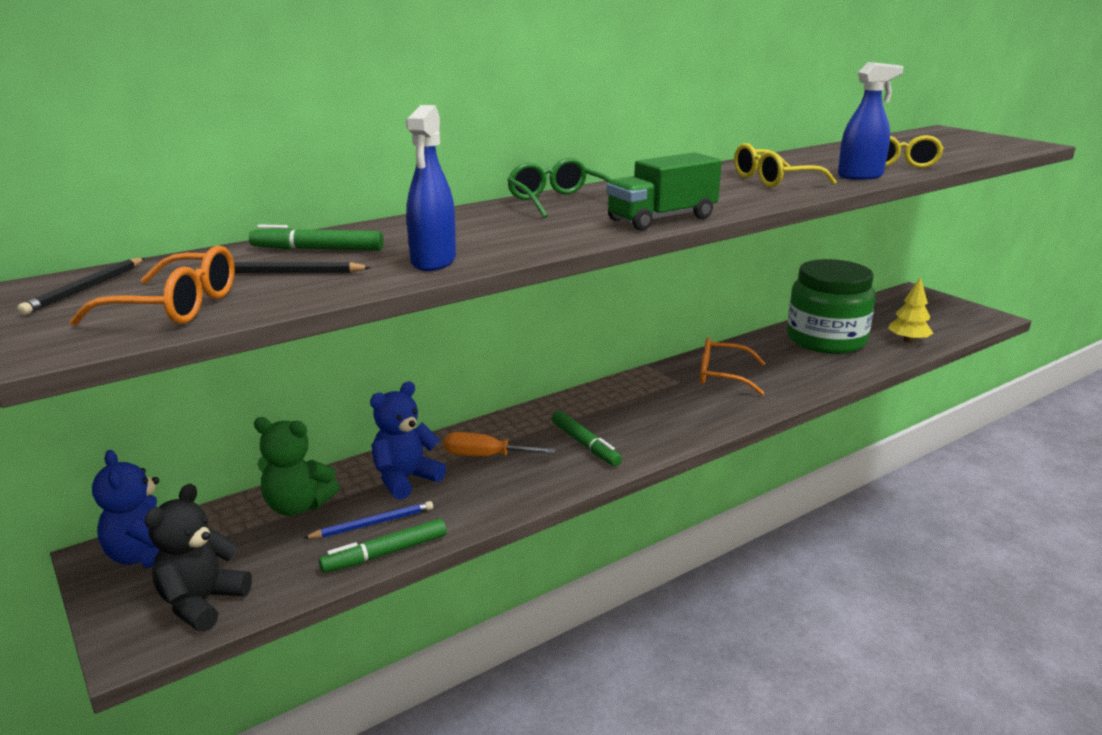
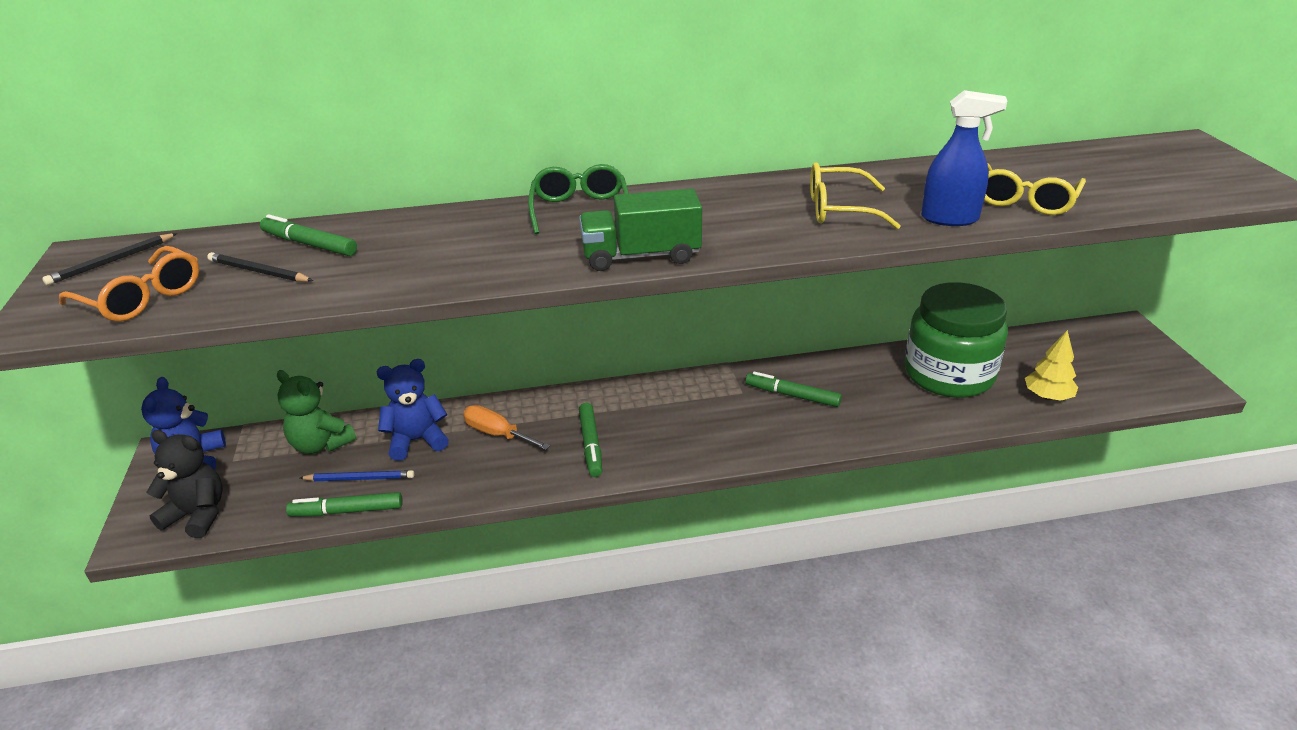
camera: 25 degrees right, 10 degrees up
black teddy bear [145,484,252,632] -> black teddy bear turned 60 degrees clockwise [147,430,223,538]
blue spray bottle [406,105,456,271] -> none
orange glasses [700,338,766,395] -> green marker [745,371,842,407]

